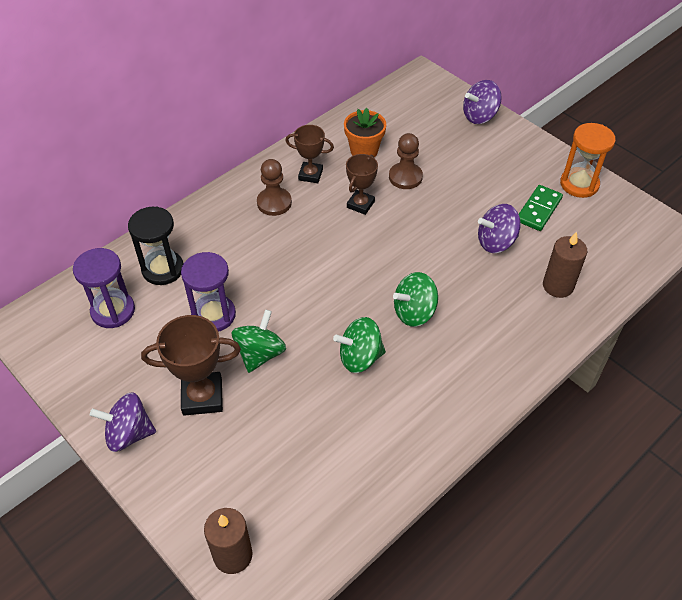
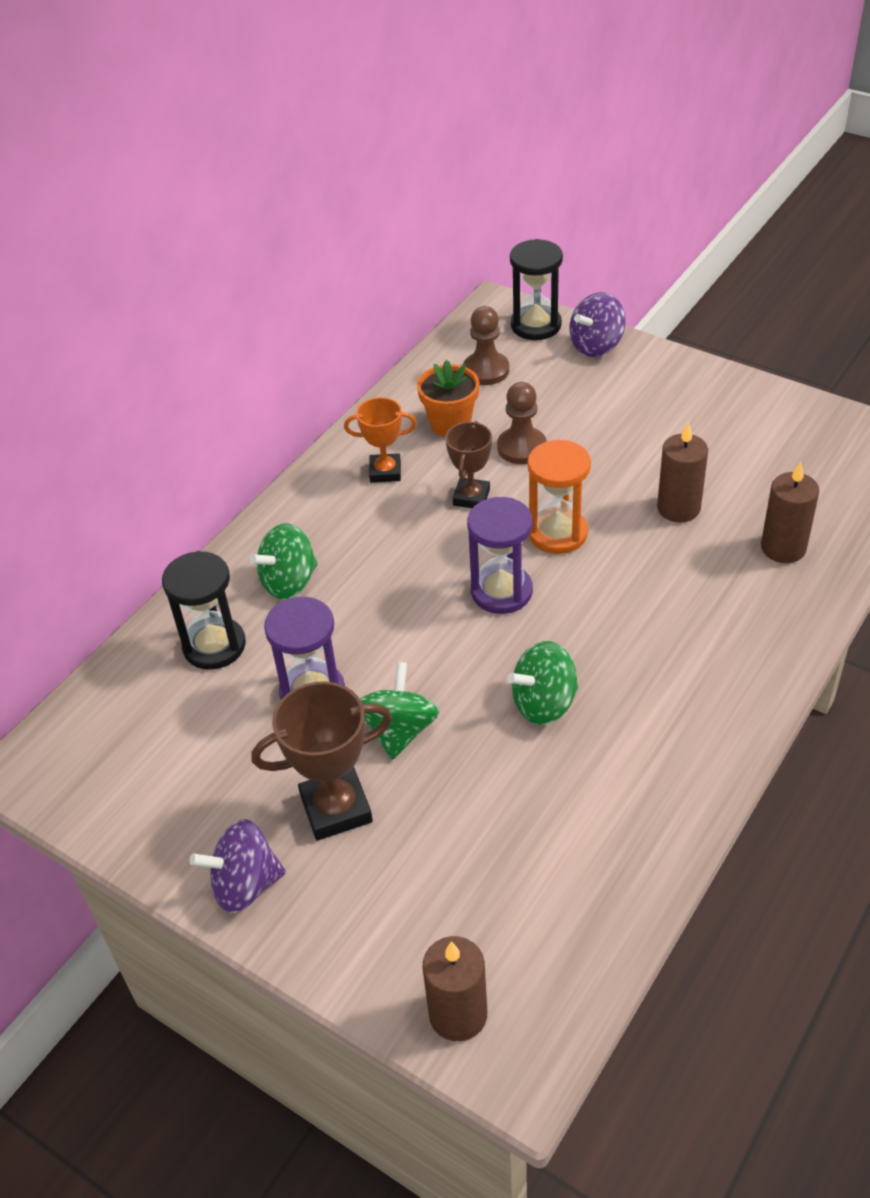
camera: 10 degrees left, 5 degrees down
purple hourglass [73,248,135,328] -> purple hourglass moved to [467,497,533,614]
brown pawn [257,159,292,216] -> brown pawn moved to [463,306,509,385]
brown trophy [285,125,334,183] -> orange trophy [344,397,417,483]
green spinning top [393,272,438,327] -> green spinning top moved to [250,523,318,599]
purple spinning top [478,204,521,253] -> brown candle [657,422,708,523]
green domino [519,185,563,231] -> none
orange hourglass [560,123,616,198] -> orange hourglass moved to [528,440,591,554]
none -> black hourglass [510,239,563,340]

